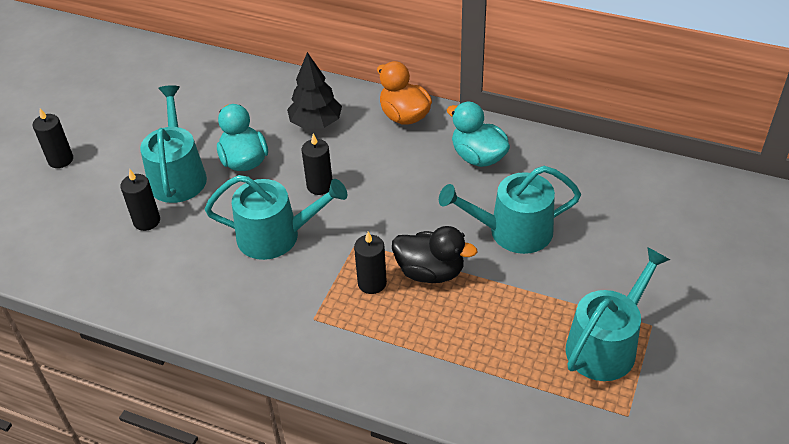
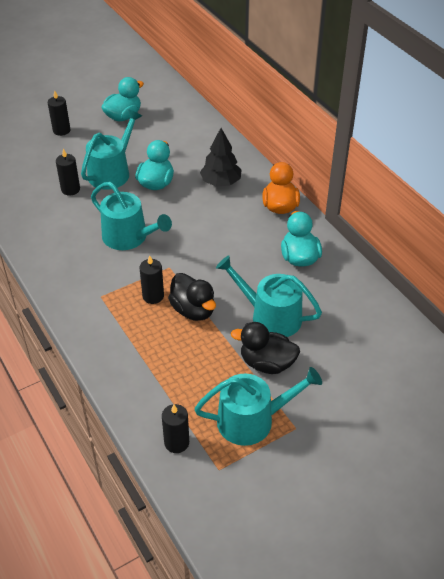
camera: 35 degrees right, 0 degrees up
black candle [302,134,332,195] -> black candle moved to [162,404,189,453]
none -> turquoise duck [101,77,144,121]
none -> black duck [231,322,300,374]

